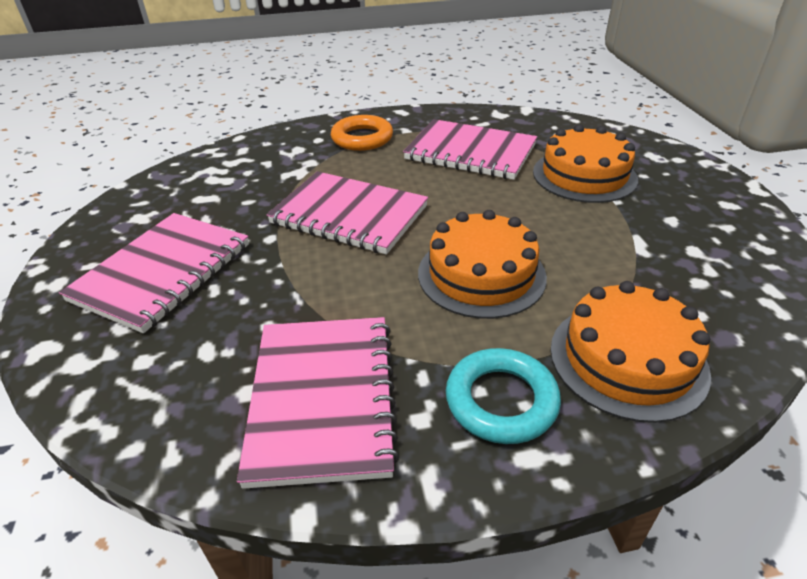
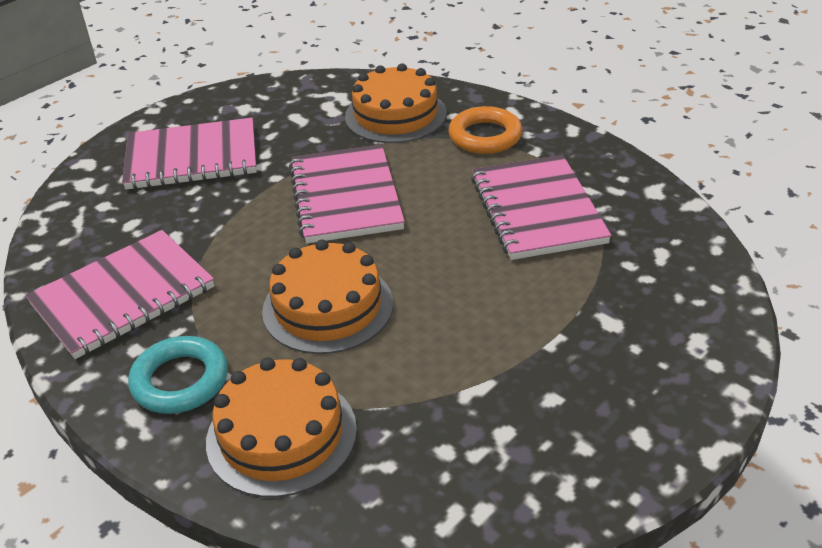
camera: 55 degrees right, 0 degrees up
orange cake [533,124,638,203] -> orange cake moved to [345,63,446,143]

